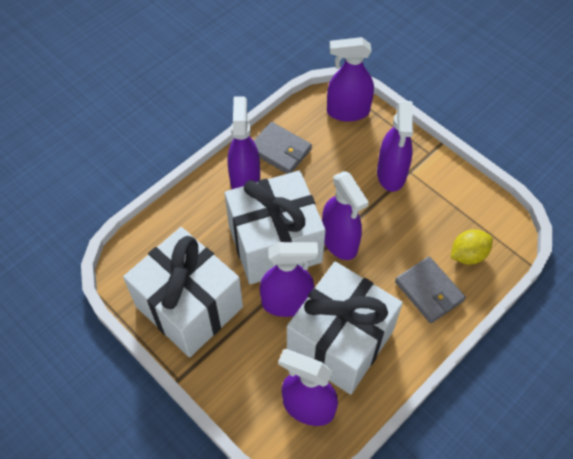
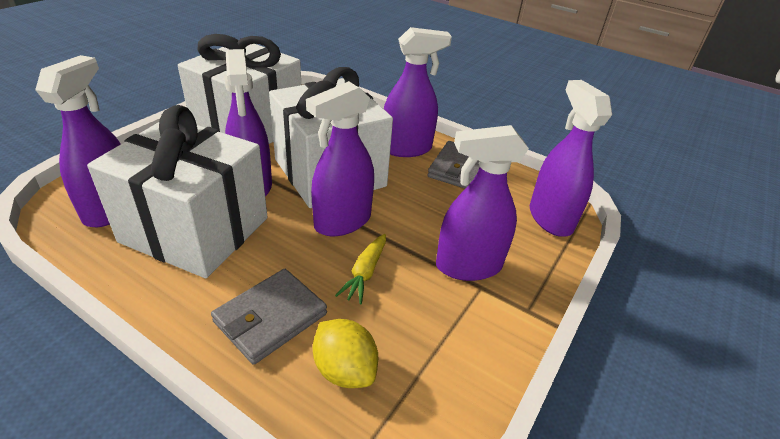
camera: 75 degrees right, 20 degrees down
none -> yellow carrot [335,234,386,304]

